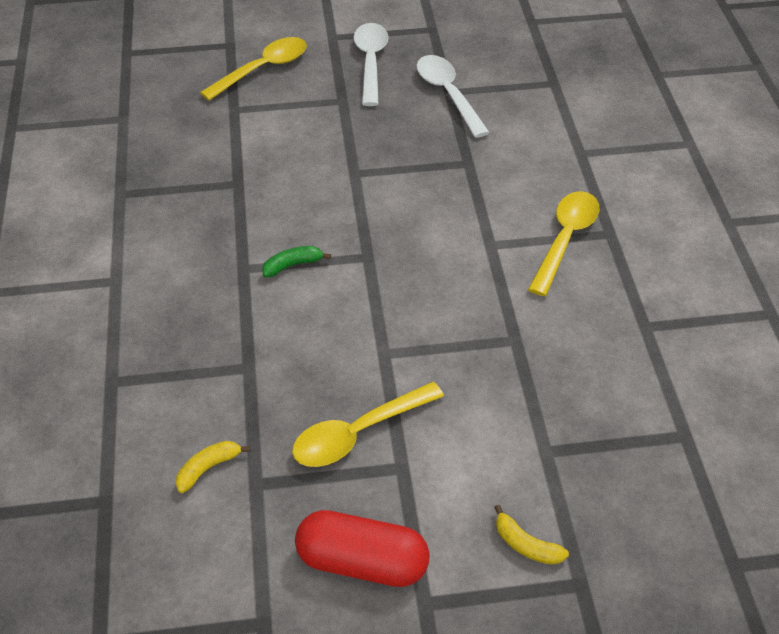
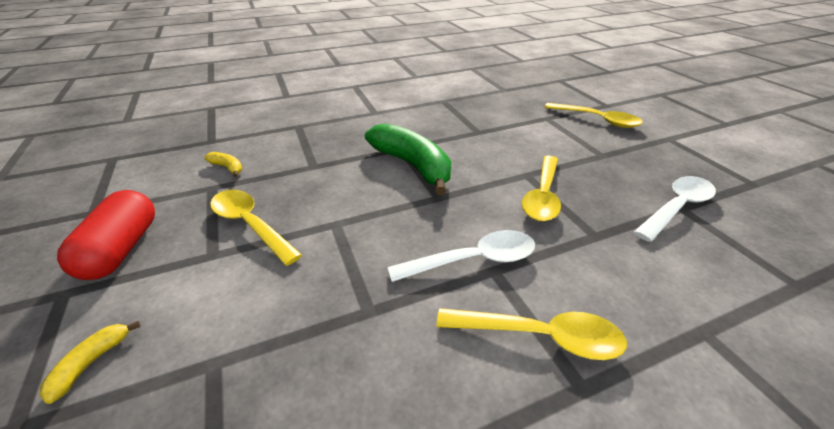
camera: 75 degrees right, 10 degrees down
green banana [262,246,331,278] -> green banana [365,123,451,195], size x2.36
white spoon [353,23,389,106] -> white spoon moved to [388,230,535,282]
none -> yellow spoon [522,156,561,221]

